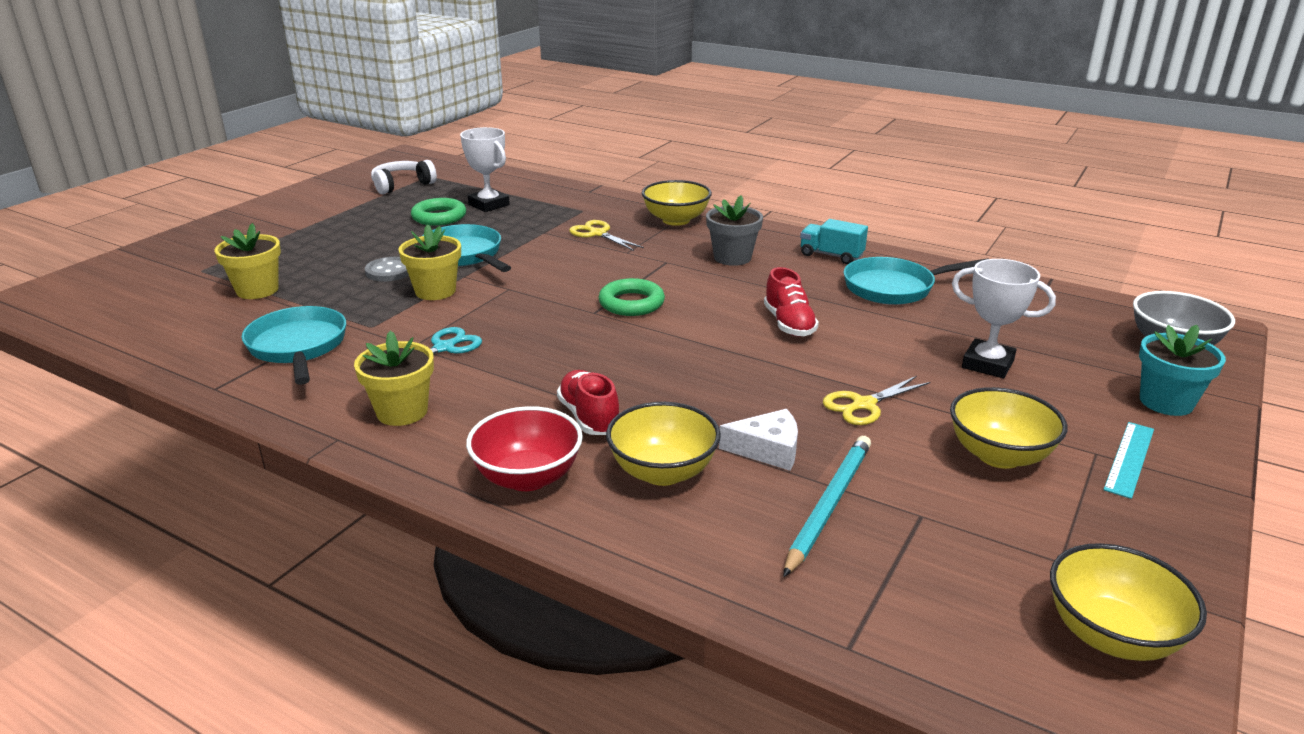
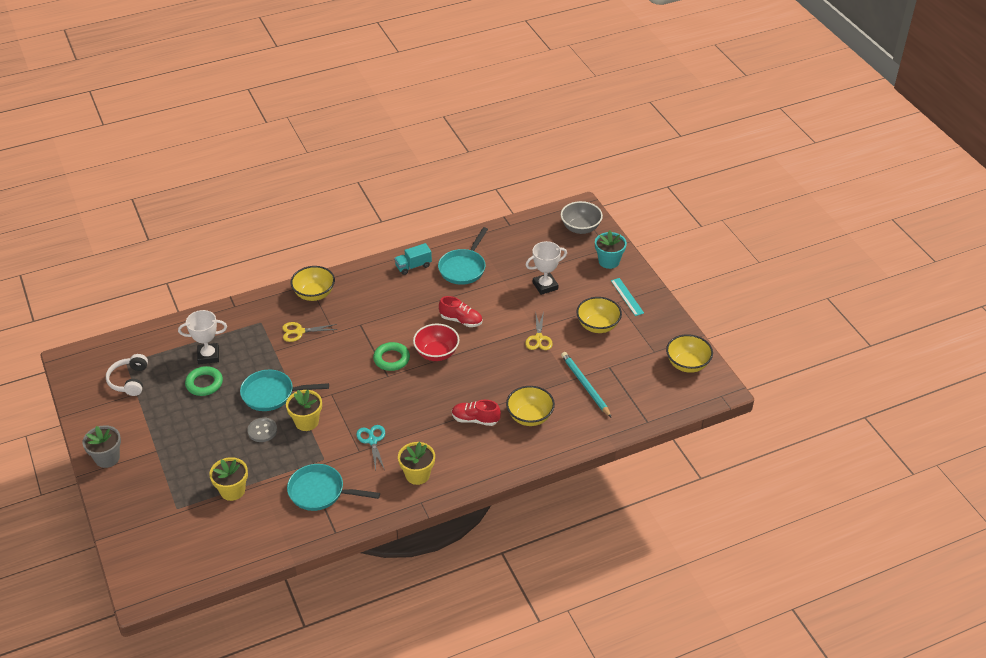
camera: 55 degrees left, 15 degrees up
red bowl [466,406,583,491] -> red bowl moved to [413,324,459,361]
grey flower pot [706,195,763,266] -> grey flower pot moved to [82,425,121,468]
white cheese [719,409,798,471] -> none

